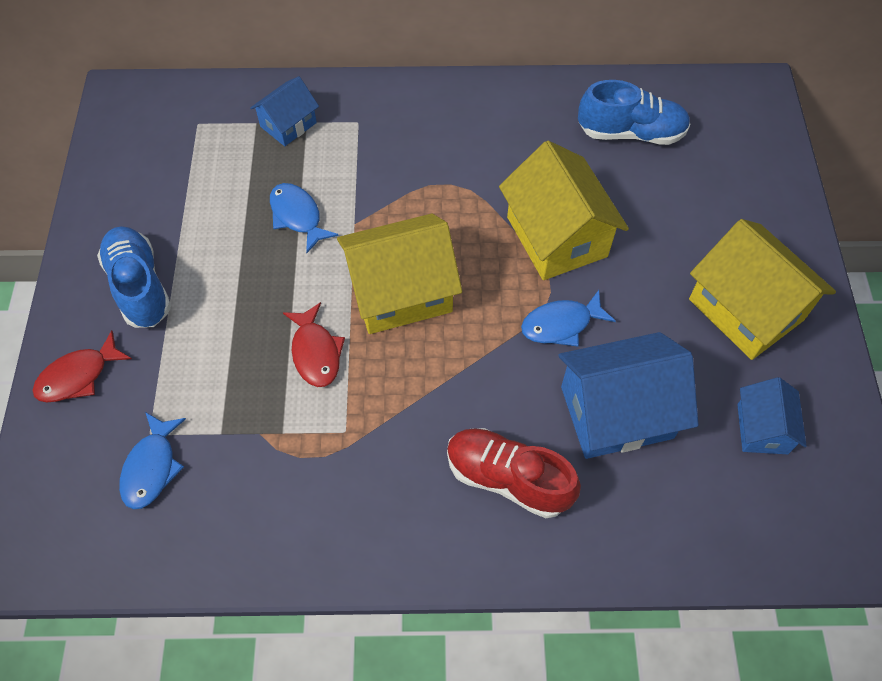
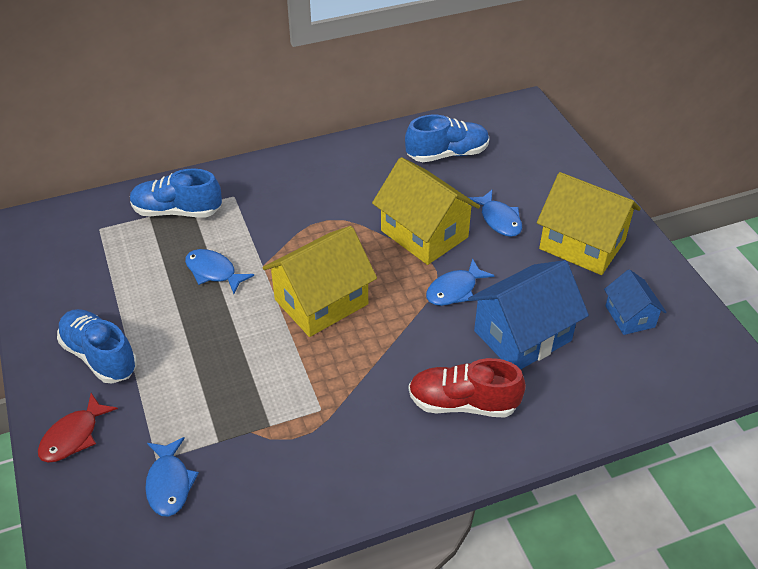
camera: 20 degrees left, 15 degrees down
blue house [250,76,319,146] -> blue shoe [130,169,222,217]
red fish [283,302,345,387] -> none
none -> blue fish [469,190,522,237]

